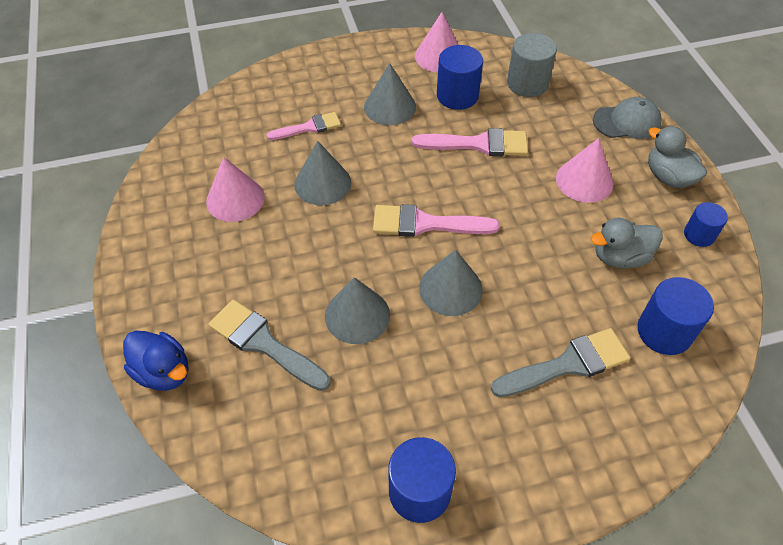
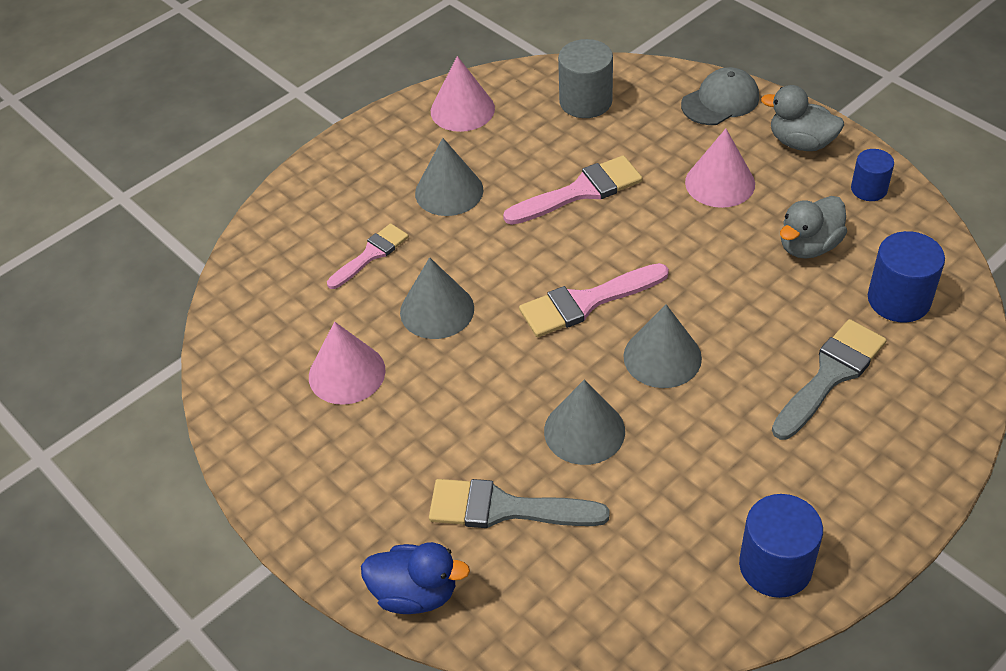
camera: 25 degrees left, 5 degrees down
blue cylinder [437,45,483,110] -> none

